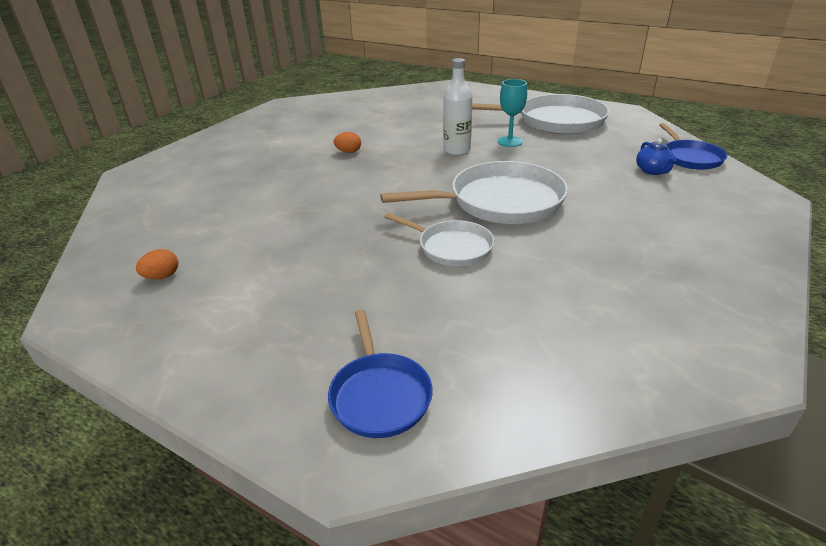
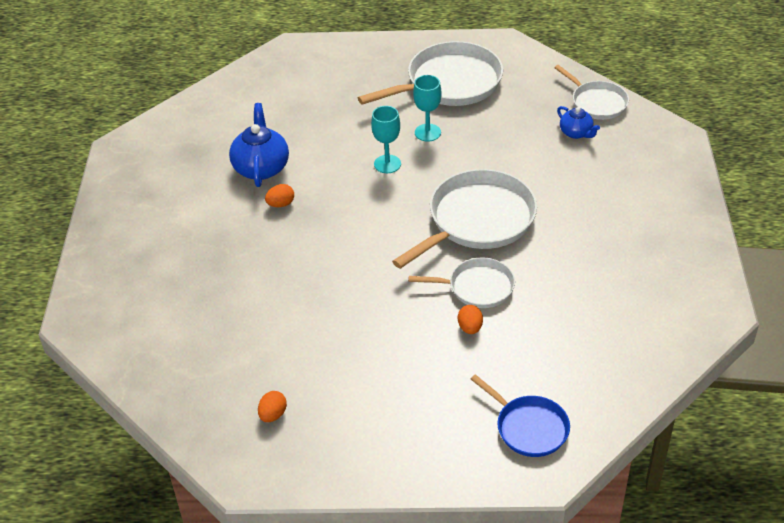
camera: 30 degrees left, 10 degrees up
white bottle [443,58,472,156] -> turquoise goblet [371,106,401,173]
blue pan [659,123,727,170] -> white pan [554,65,629,120]
none -> blue teapot [229,103,289,187]
none -> orange egg [458,305,483,334]

